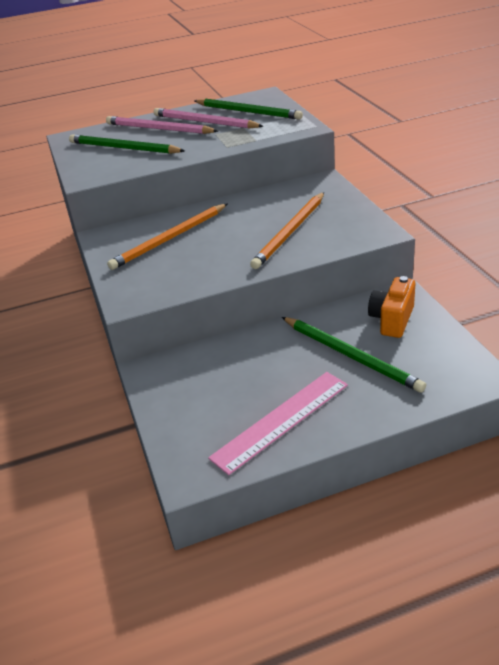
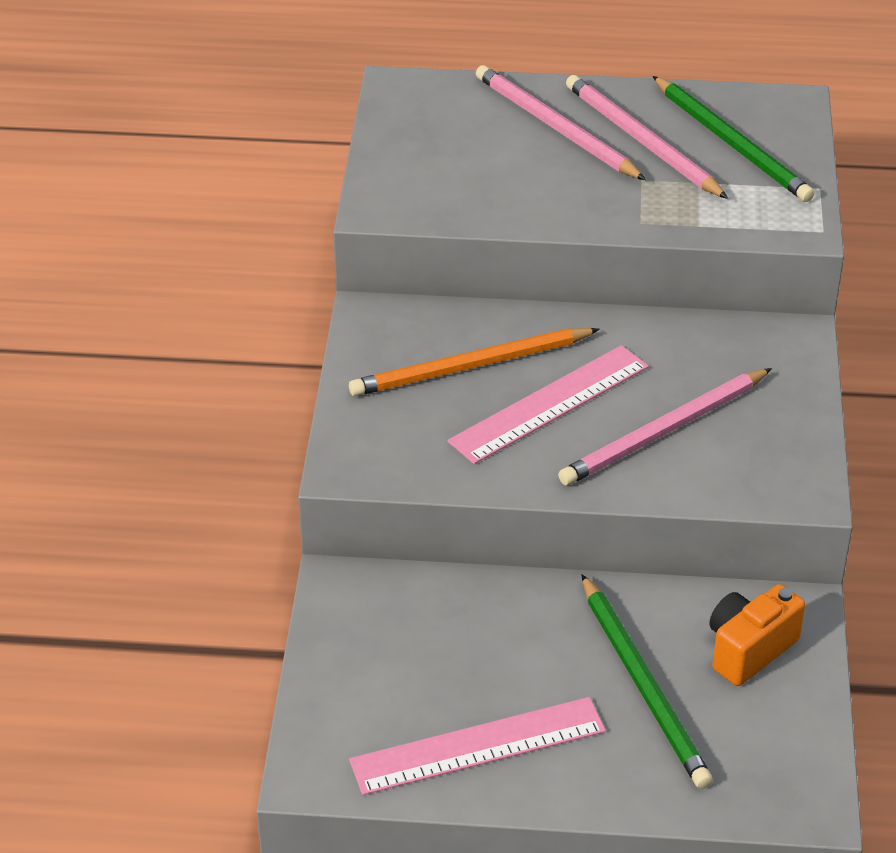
camera: 20 degrees right, 5 degrees up
green pencil [69,134,185,154] -> none
orange pencil [250,192,324,269] -> pink pencil [558,368,772,486]
none -> pink ruler [447,345,648,464]

